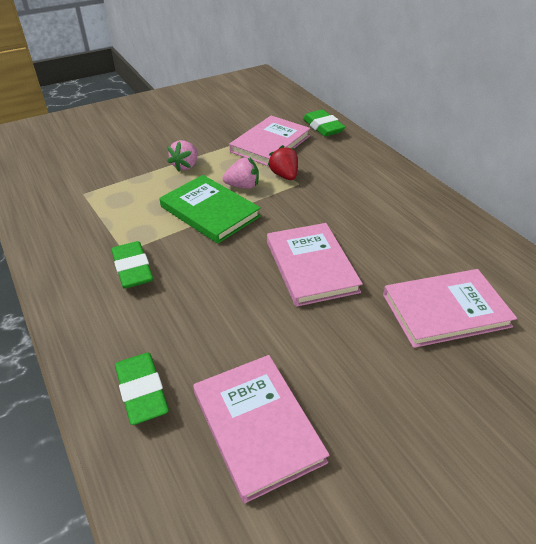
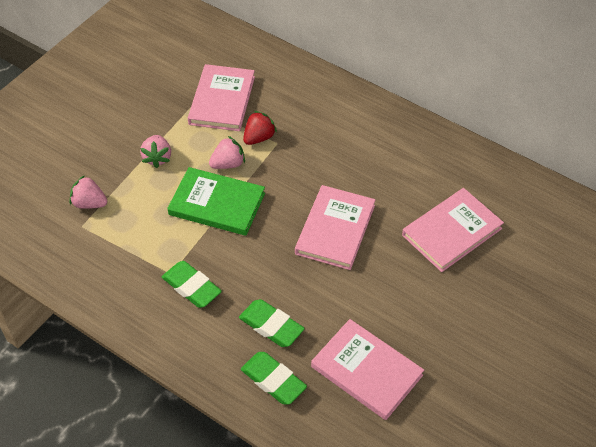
camera: 25 degrees left, 10 degrees up
red strawberry [267,145,298,180] -> red strawberry turned 90 degrees clockwise [243,111,277,145]
pink book [267,223,363,307] -> pink book turned 60 degrees clockwise [295,185,375,270]
green eraser [303,110,346,136] -> green eraser moved to [239,299,305,347]
none -> pink strawberry [70,175,107,209]

